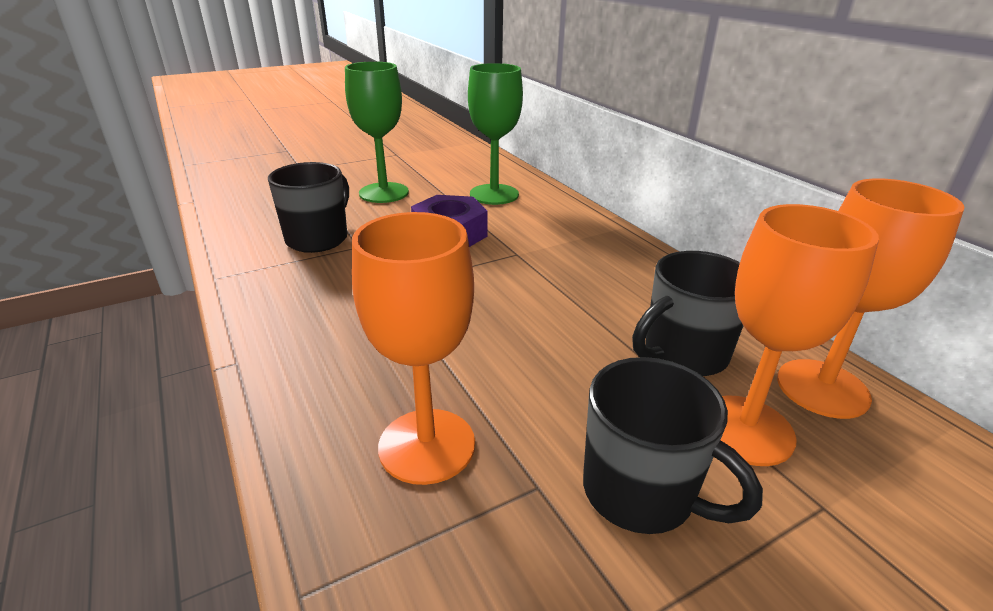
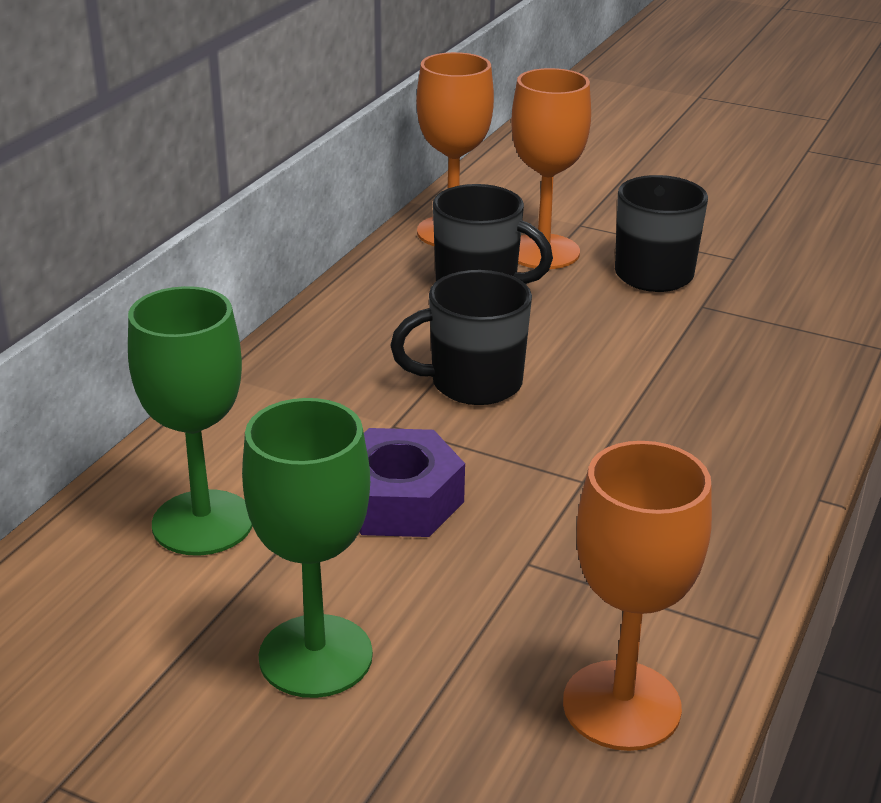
camera: 125 degrees left, 0 degrees up
black mug [268,162,349,253] -> black mug moved to [390,270,532,405]
orange goblet [352,212,475,485] -> orange goblet moved to [563,441,712,751]

